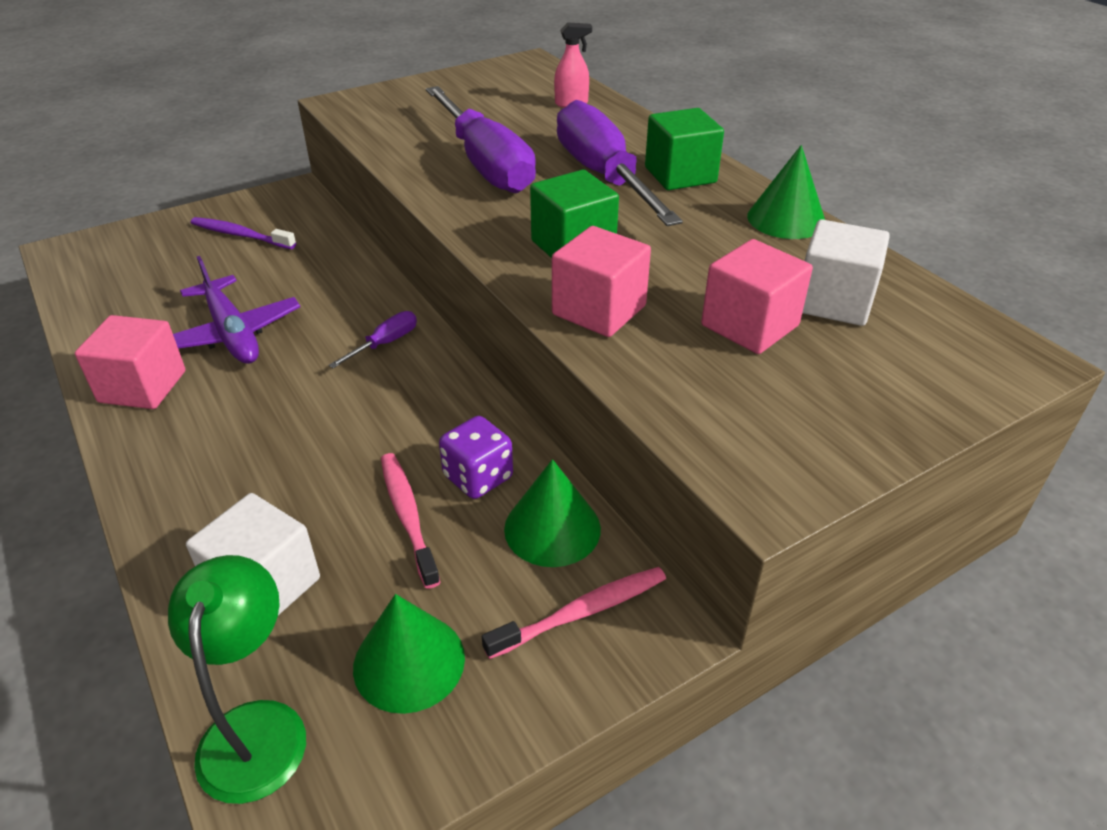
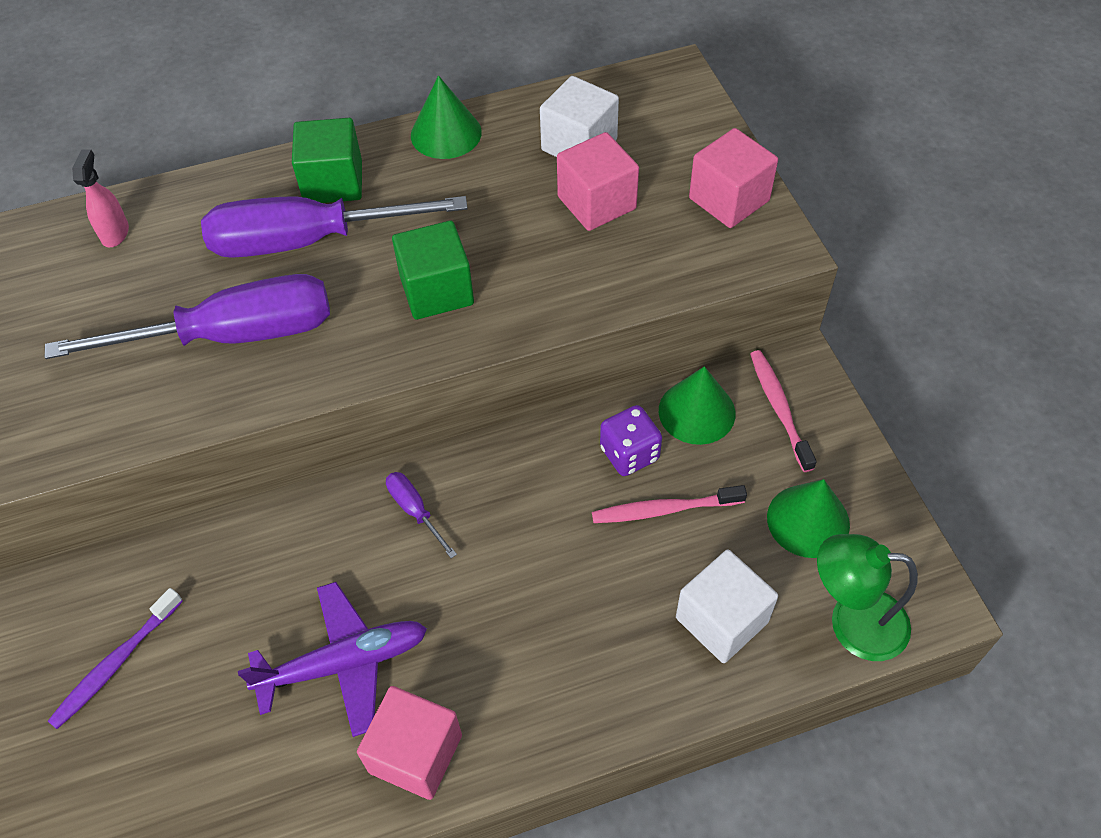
camera: 75 degrees left, 15 degrees up
pink cube [552,226,651,337] -> pink cube moved to [689,128,778,228]

